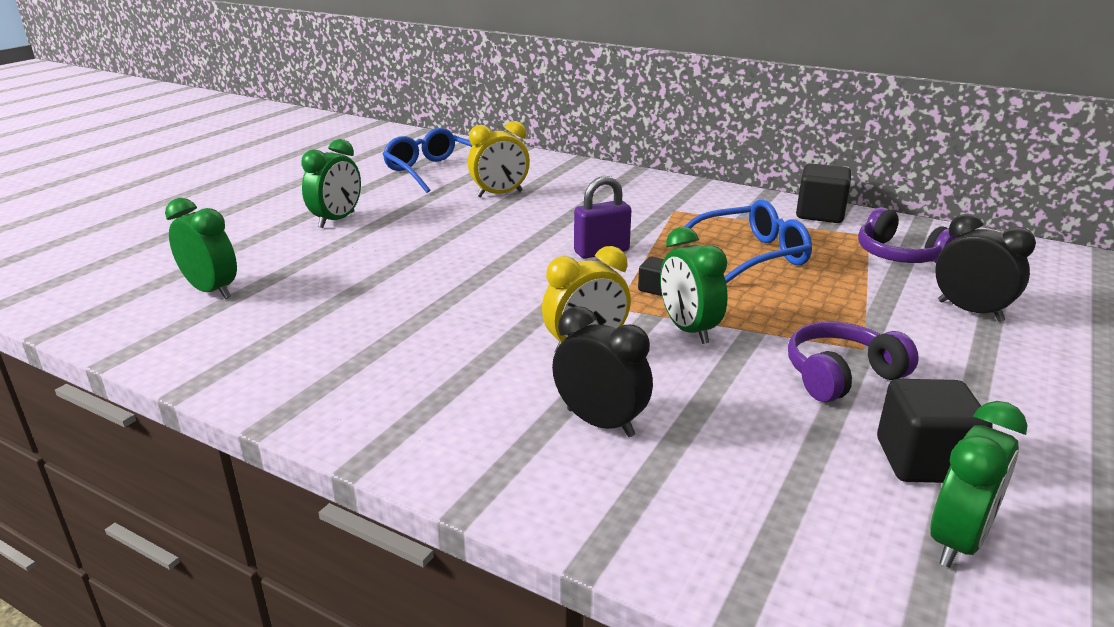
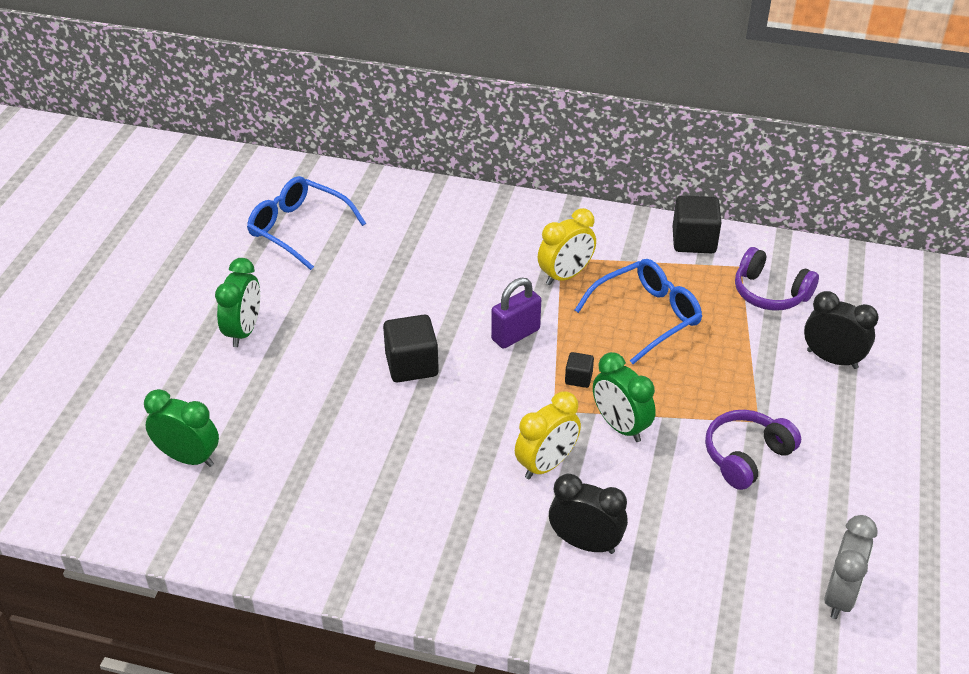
camera: 15 degrees left, 15 degrees up
yellow clock [468,121,530,197] -> yellow clock moved to [538,208,596,285]
black cube [877,379,992,483] -> black cube moved to [383,315,439,382]
green clock [930,401,1028,568] -> grey clock [824,515,878,619]

